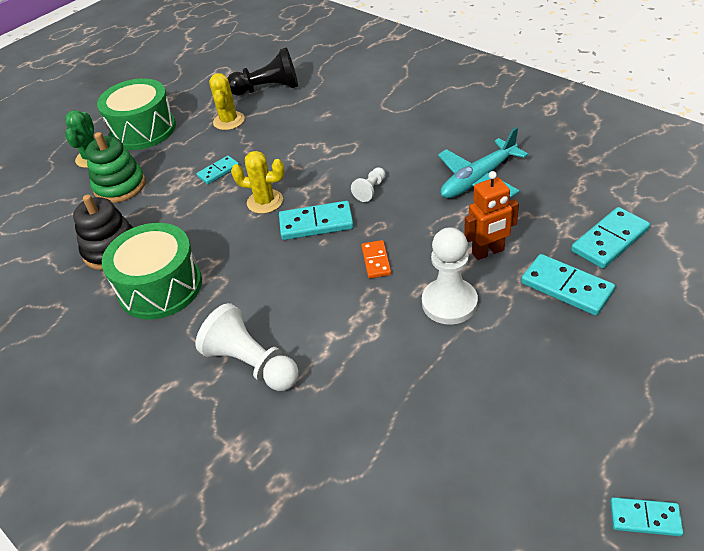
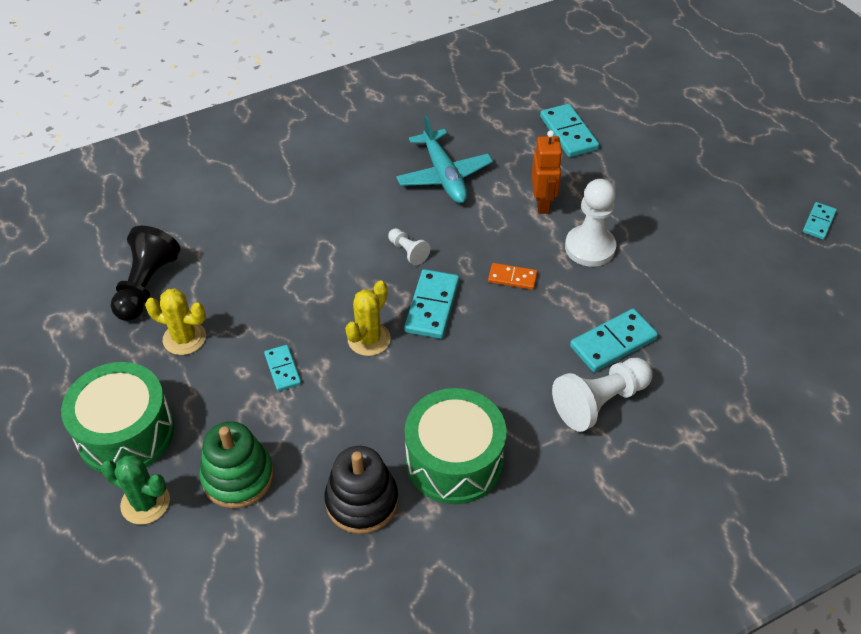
camera: 75 degrees left, 5 degrees up
turquoise domino [521,254,615,316] -> turquoise domino moved to [570,309,658,372]

